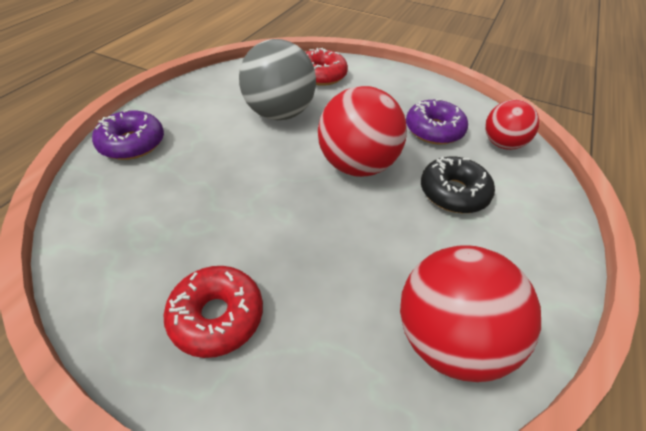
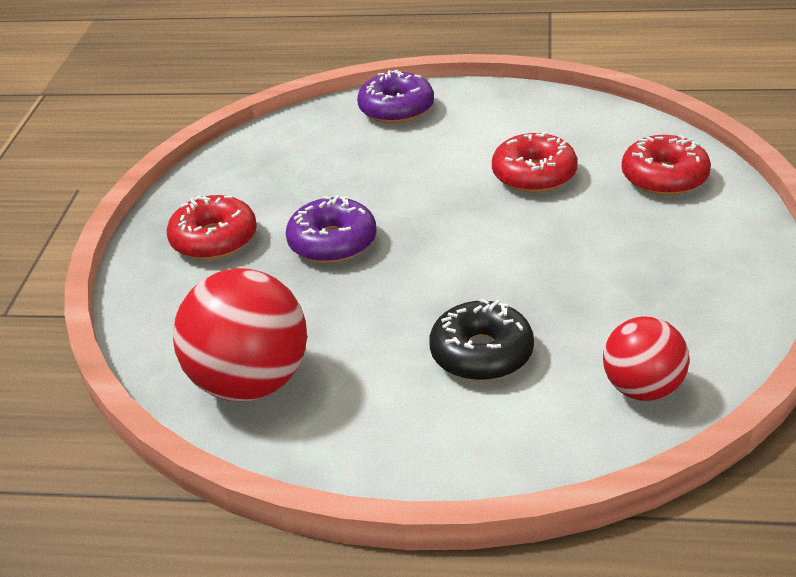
camera: 75 degrees right, 10 degrees down
grey ball [239,39,316,120] -> red donut [492,132,578,193]
red ball [318,86,407,177] -> none
purple donut [406,99,468,145] -> purple donut moved to [286,195,376,263]

